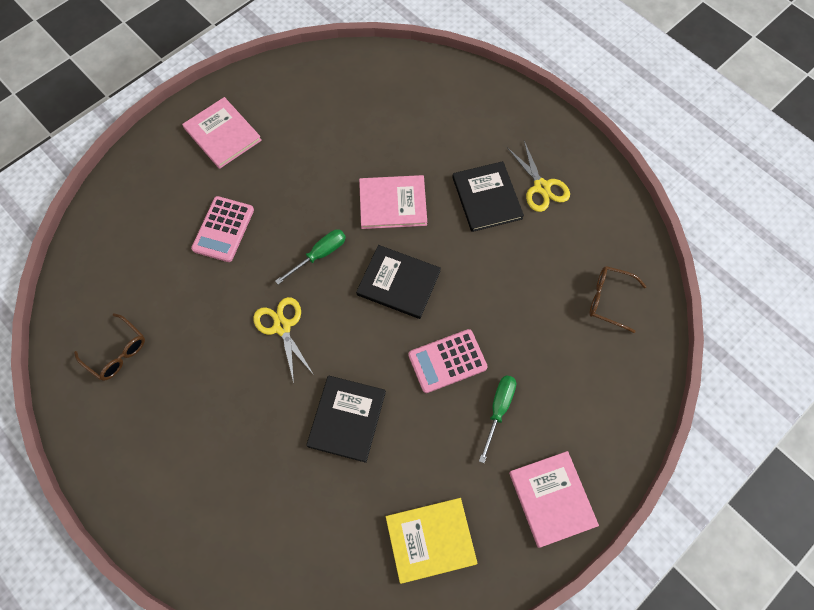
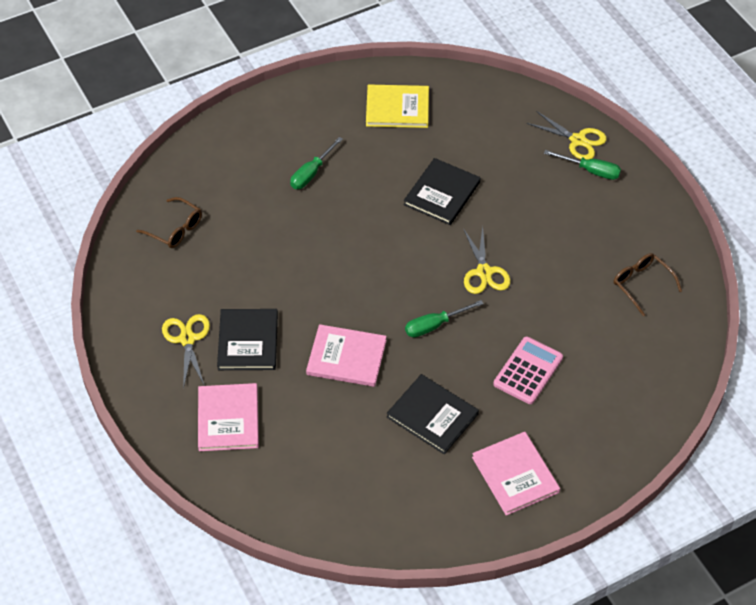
camera: 165 degrees left, 15 degrees down
black book [356,245,441,319] -> black book moved to [387,374,479,454]
pink calculator [408,329,488,393] -> none
pink book [509,451,599,548] -> pink book moved to [198,383,259,451]
none -> yellow scissors [526,111,607,160]
none -> green screwdriver [544,150,621,180]

